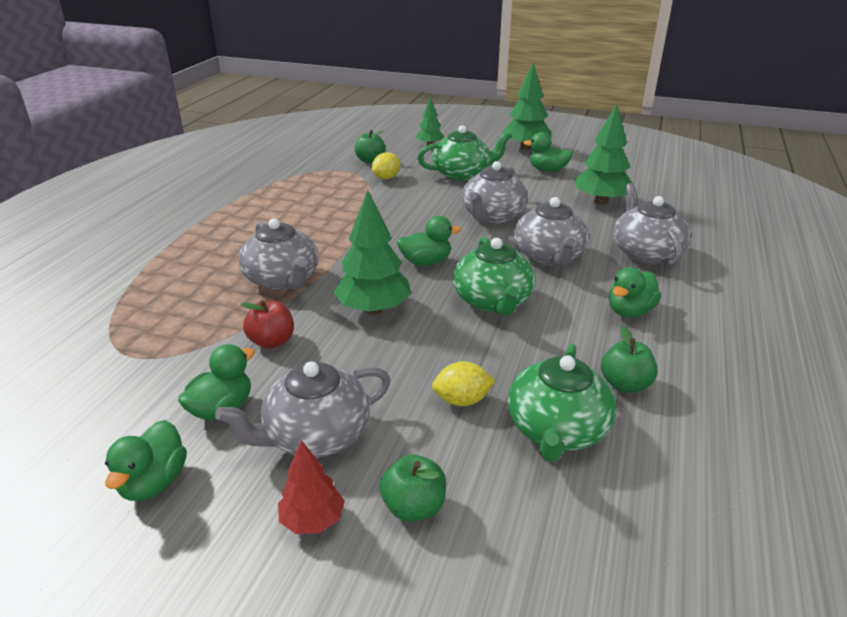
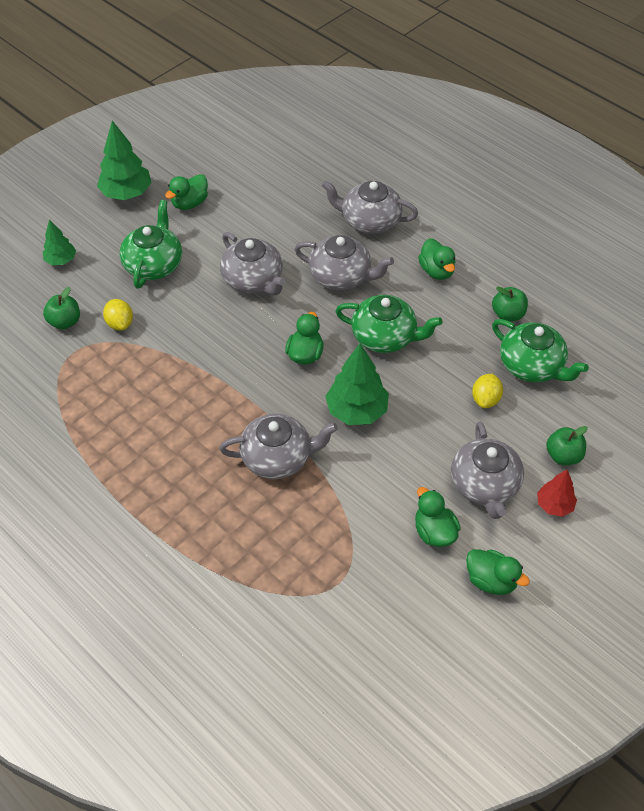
camera: 65 degrees left, 20 degrees up
red apple [241,300,294,349] -> none
green tree [574,104,632,204] -> none

